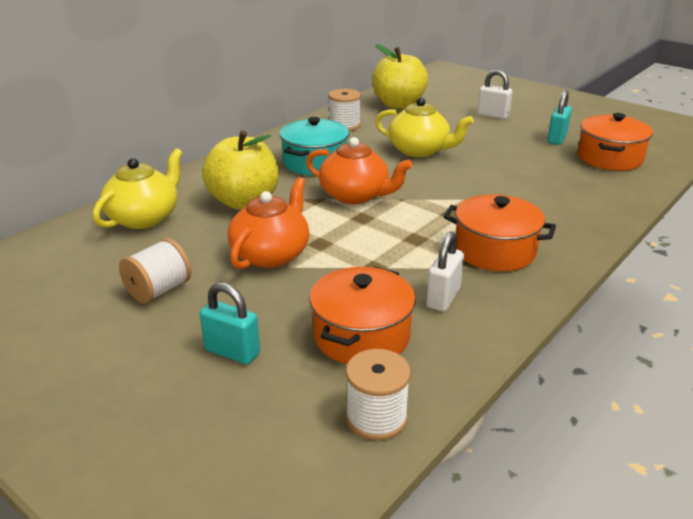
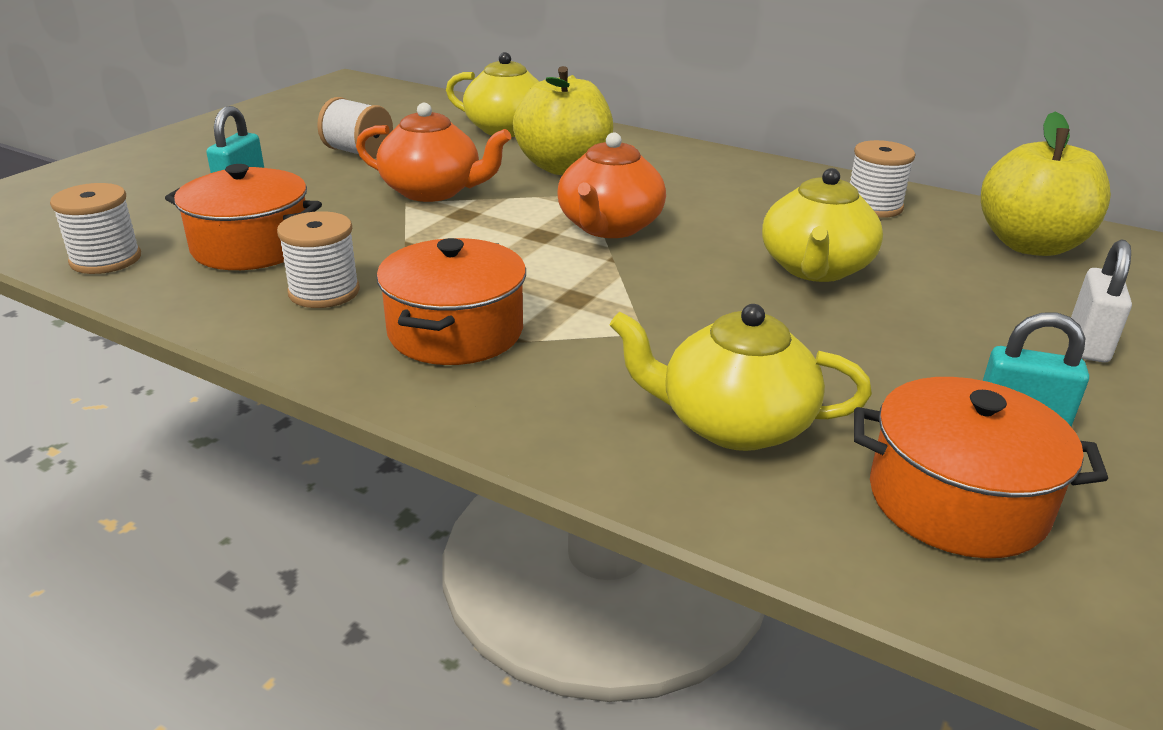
camera: 80 degrees right, 0 degrees up
turquoise pot [279,117,349,175] -> none
white padlock [426,231,464,311] -> white spool [277,211,360,308]
none -> yellow teapot [609,304,872,451]

